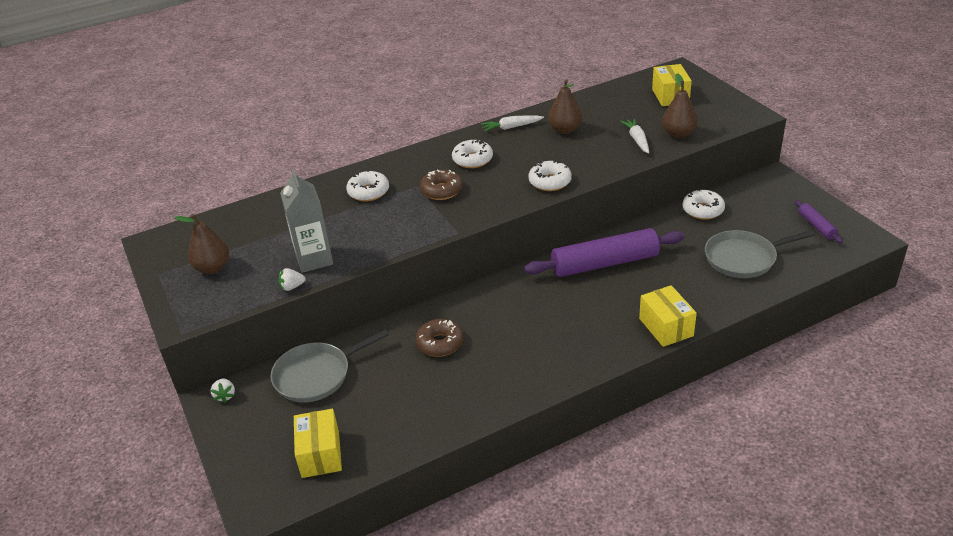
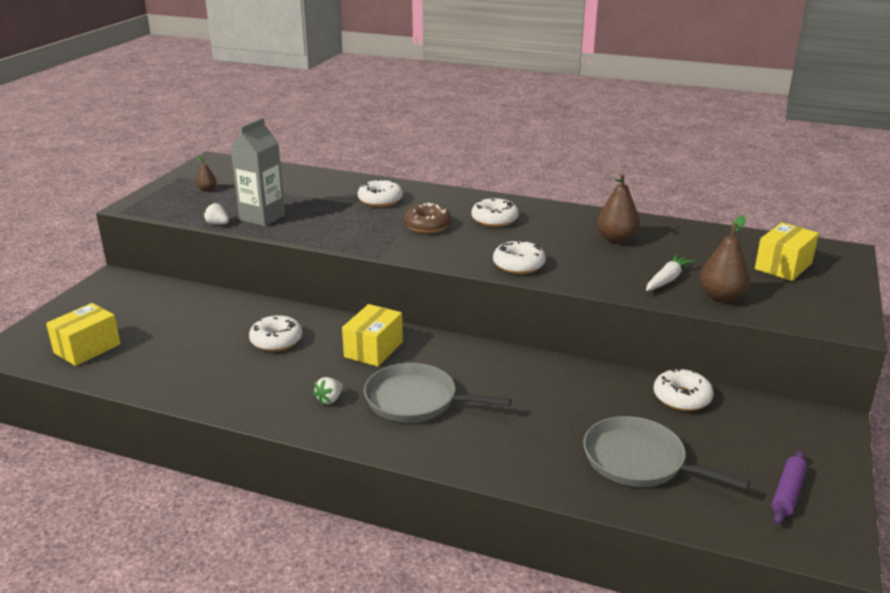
camera: 45 degrees right, 10 degrees down
brown pear [174,214,229,274] -> brown pear [196,156,217,192], size x0.53
white strawberry [211,379,235,403] -> white strawberry moved to [313,377,343,405]
grey pan [270,329,389,402] -> grey pan moved to [364,363,512,423]
brown donut [416,319,464,357] -> white donut [249,315,302,351]
white carrot [481,116,544,132] -> none
purple rolling pin [524,228,685,277] -> none
yellow box [639,285,697,347] -> yellow box moved to [342,304,403,367]

